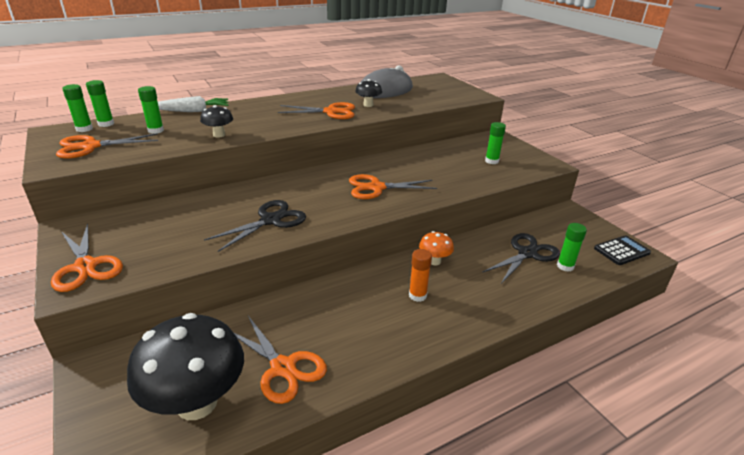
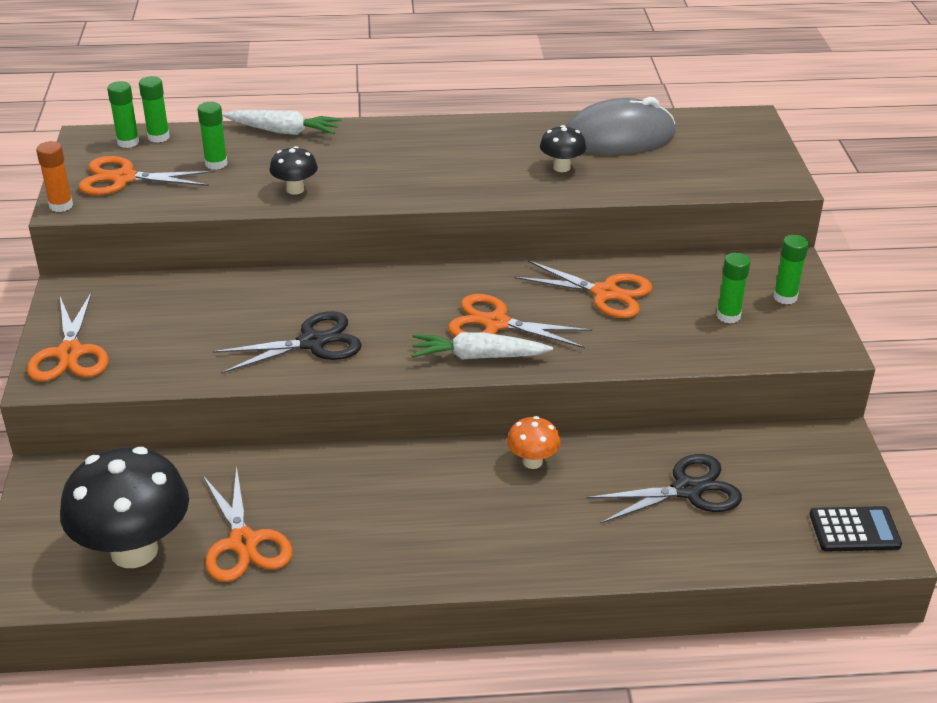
camera: 25 degrees right, 5 degrees up
orange scissors [278,102,355,119] -> orange scissors moved to [515,260,652,318]
orange glue stick [409,249,432,302] -> orange glue stick moved to [36,141,73,212]
green glue stick [557,223,587,272] -> green glue stick moved to [773,235,809,304]
none -> white carrot [411,332,553,359]

